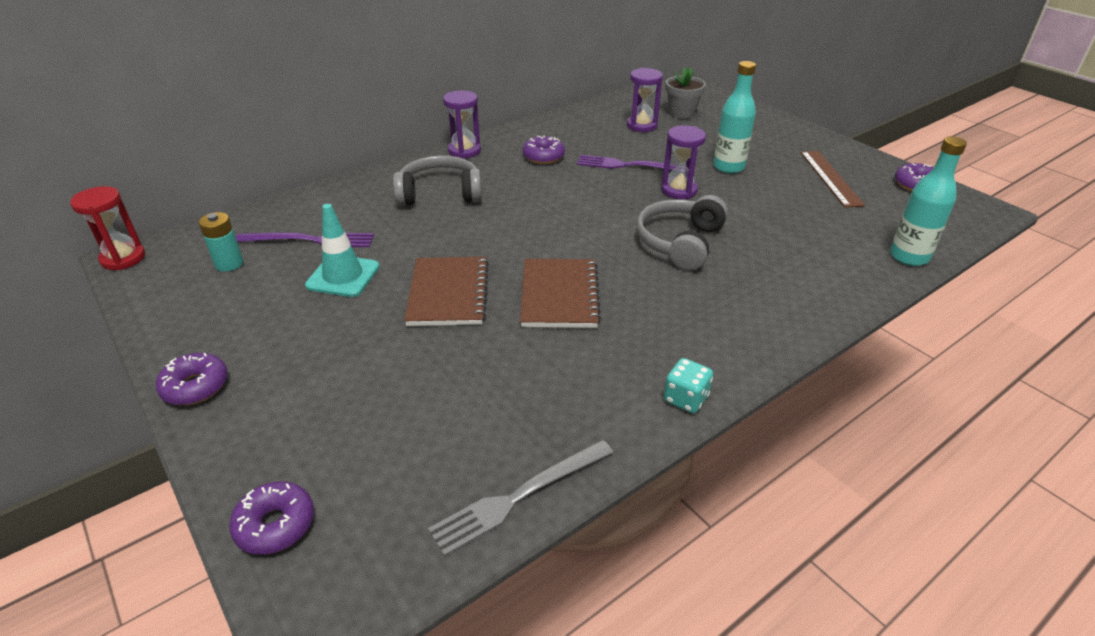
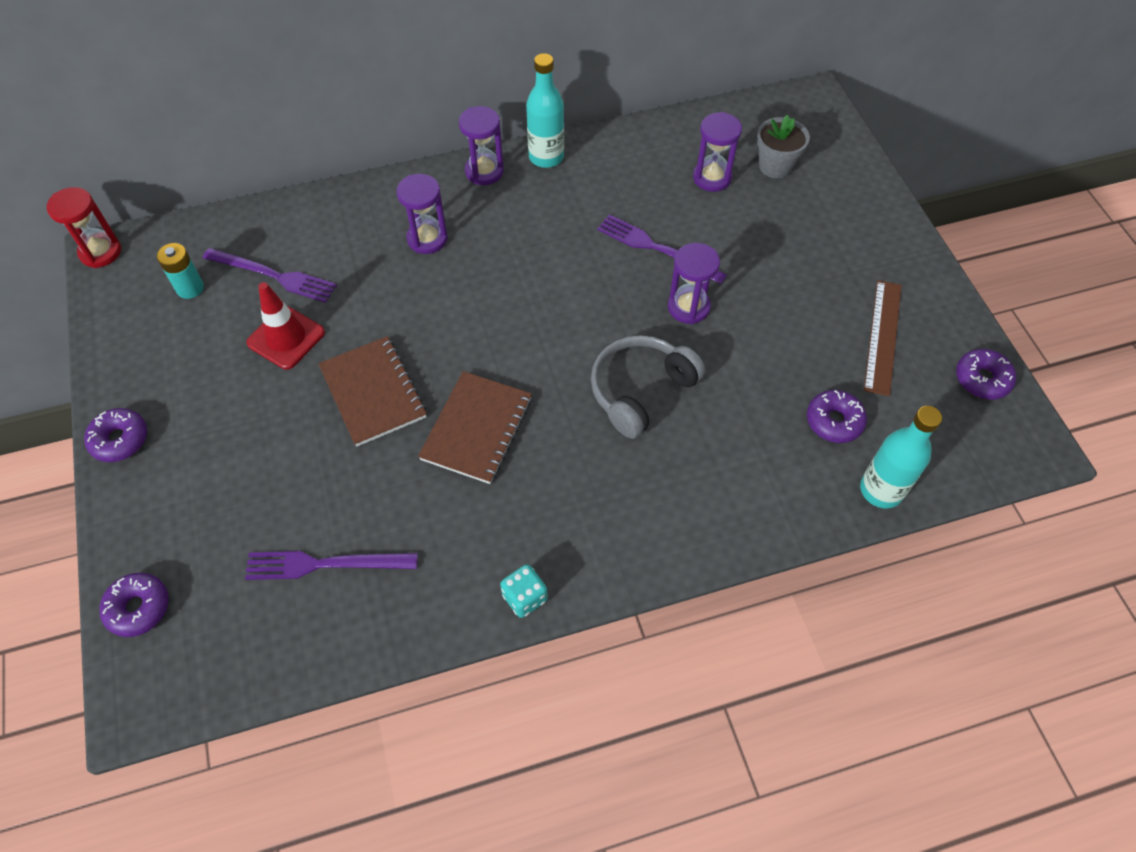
camera: 20 degrees right, 20 degrees up
turquoise traffic cone [305,204,380,297] -> red traffic cone [246,282,325,370]
grey headphones [393,155,482,206] -> purple hourglass [397,174,448,254]
brown notebook [404,257,489,326] -> brown notebook turned 45 degrees counterclockwise [318,336,427,447]
grey fork [428,440,613,557] -> none
purple donut [522,135,565,164] -> purple donut moved to [807,390,867,443]
turquoise bottle [713,61,756,173] -> turquoise bottle moved to [526,53,564,168]
none -> purple fork [245,551,418,580]

